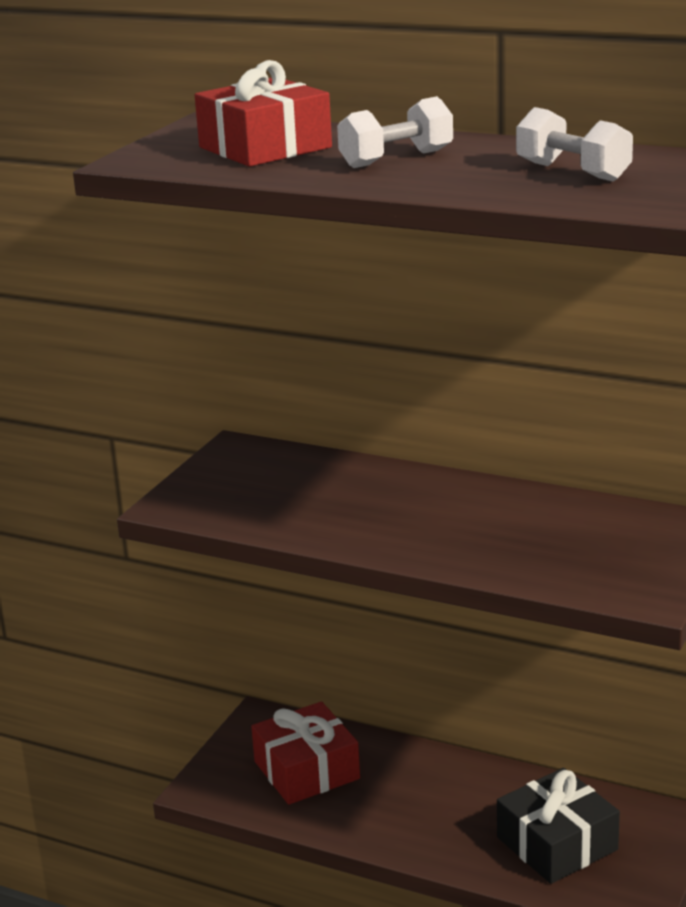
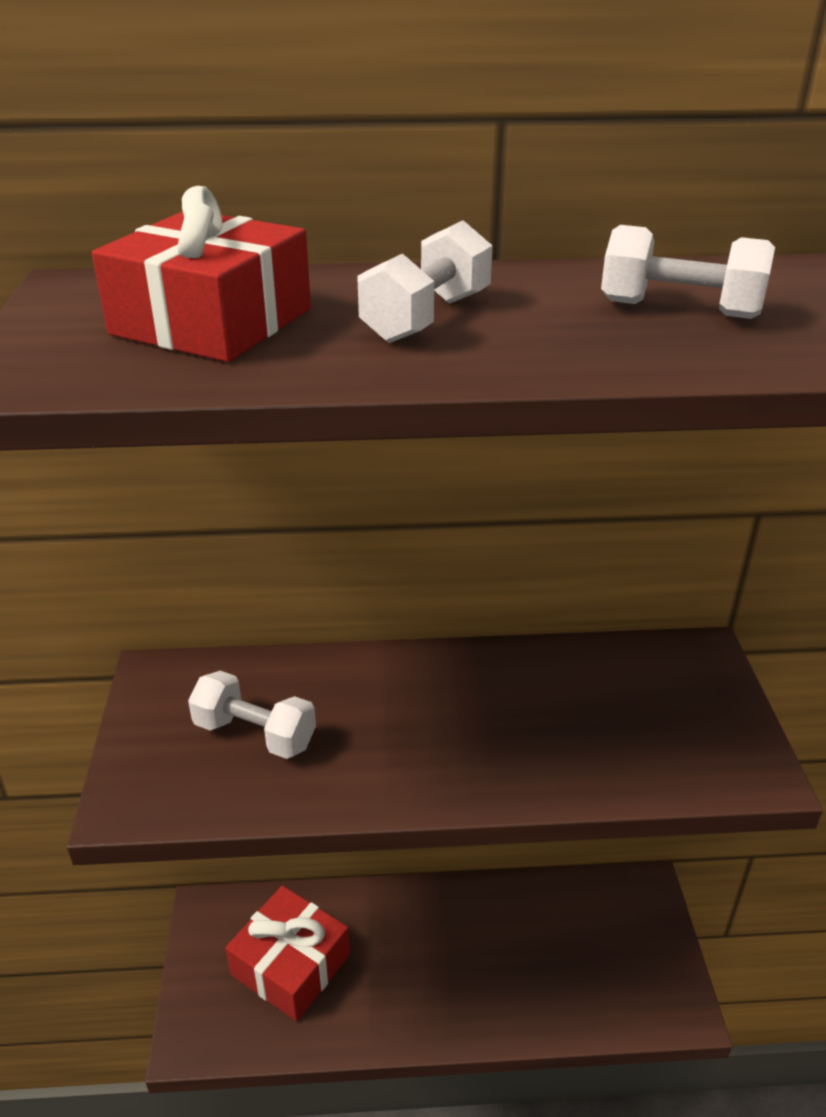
camera: 30 degrees left, 10 degrees up
black gift [497,768,620,884] -> none
none -> white dumbbell [188,671,316,759]

